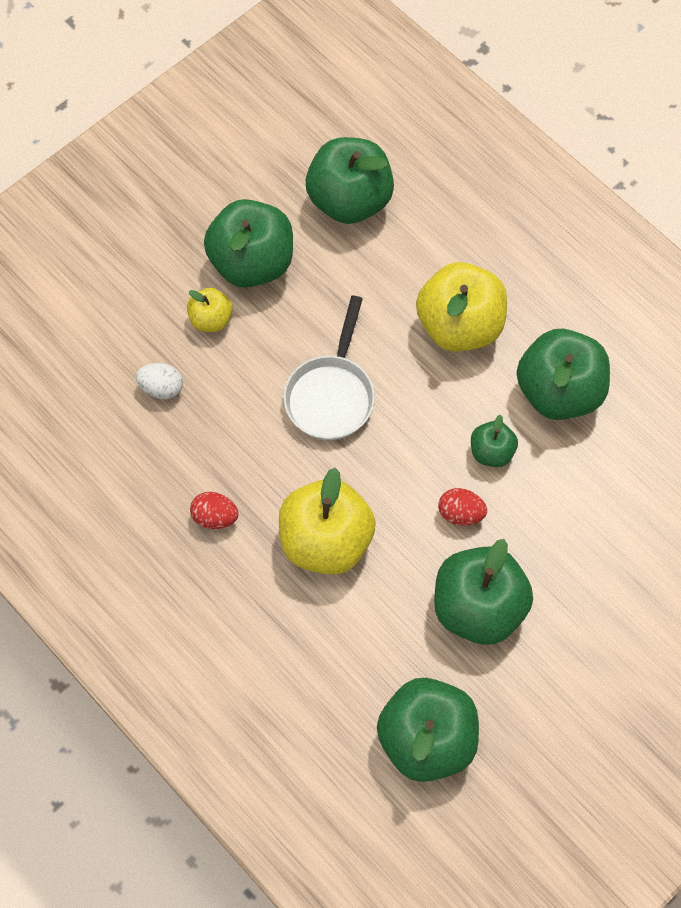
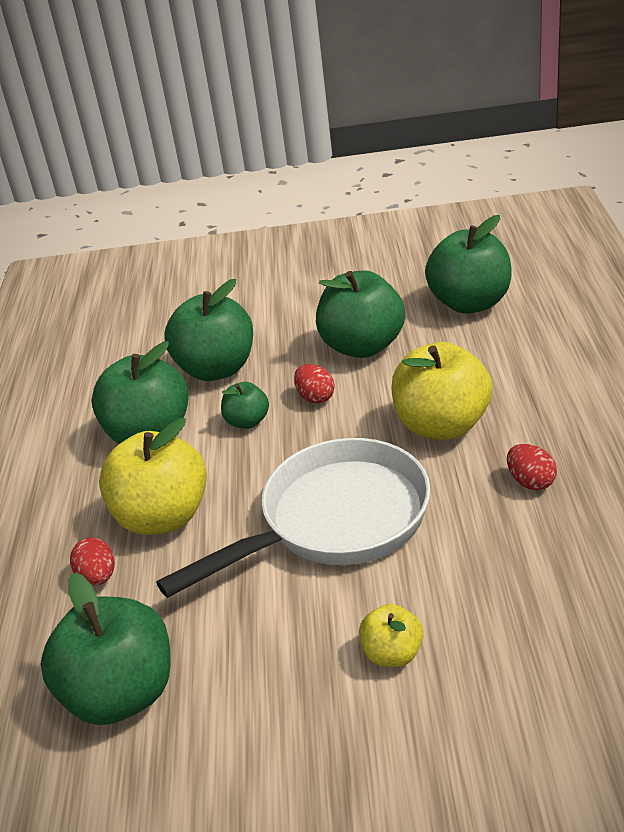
camera: 135 degrees left, 30 degrees down
white egg [136,363,183,399] -> none
green apple [204,199,293,288] -> green apple moved to [164,279,253,381]
white pan [283,295,375,440] -> white pan [156,438,431,598], size x1.57
none -> red egg [70,537,115,586]

